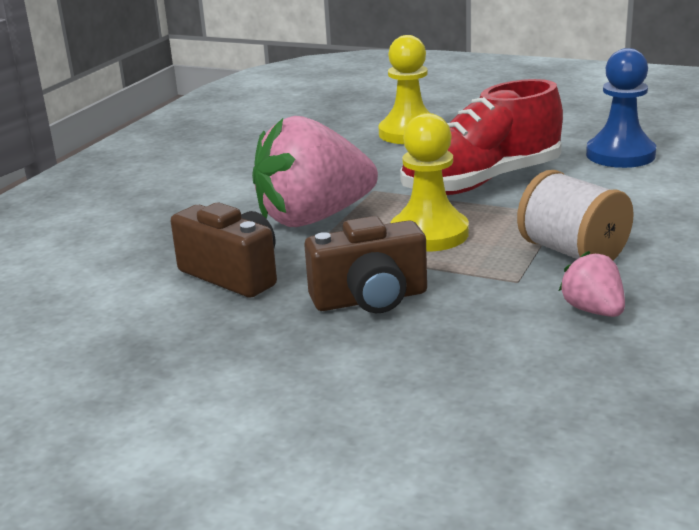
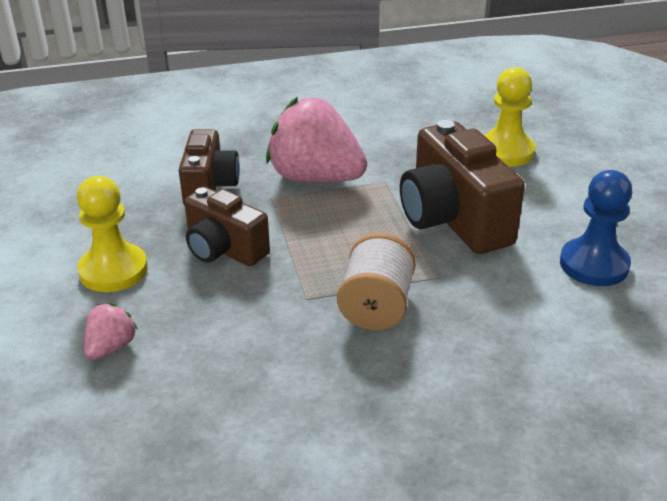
camera: 50 degrees right, 10 degrees up
yellow pawn [391,113,469,251] -> yellow pawn moved to [77,176,148,292]
red shoe [400,79,563,195] -> brown camera [400,120,525,254]
pink strawberry [559,251,625,317] -> pink strawberry moved to [84,303,138,359]

